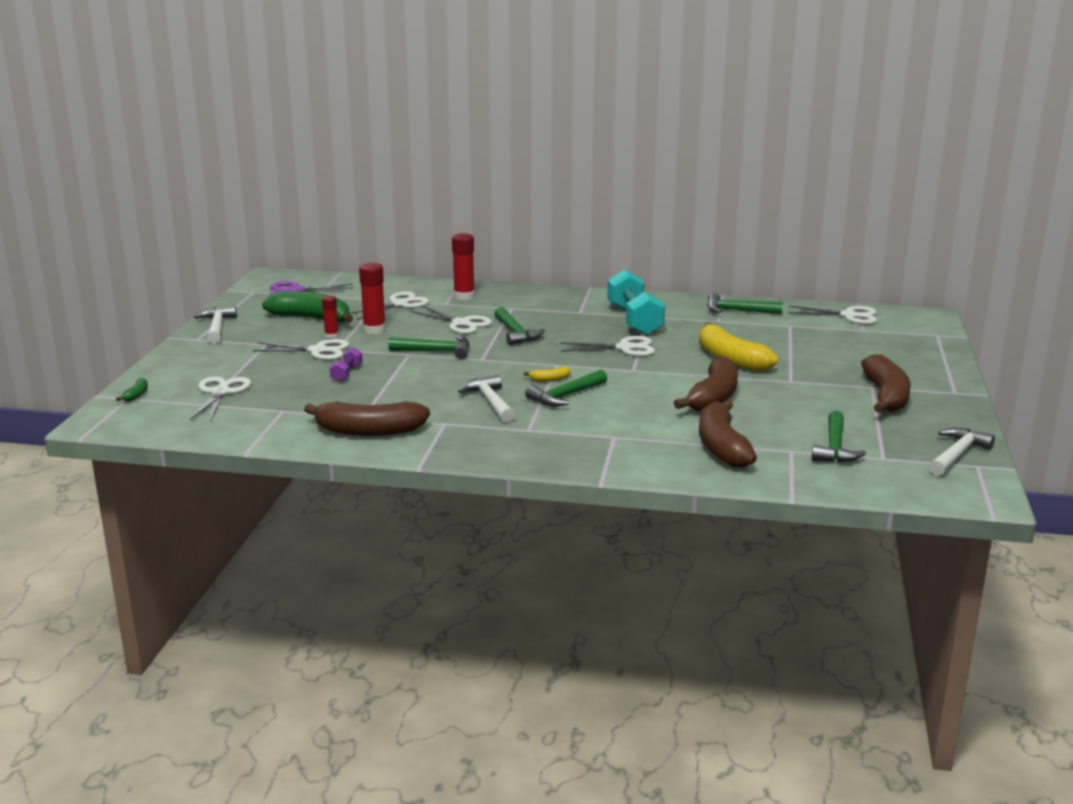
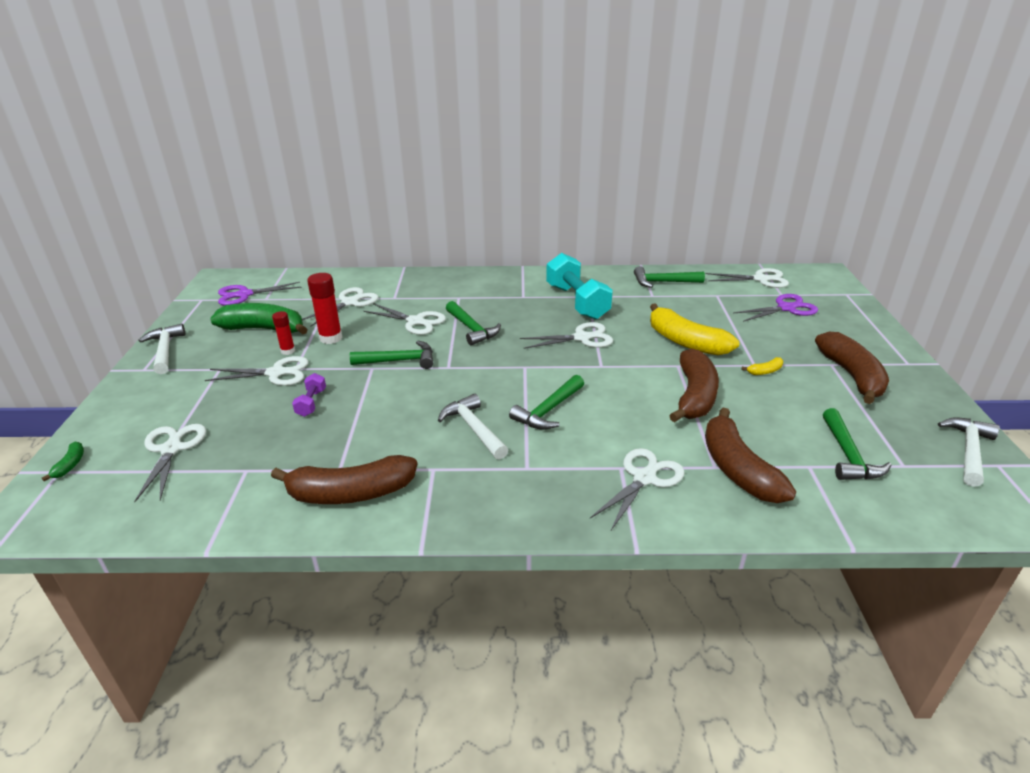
camera: 10 degrees left, 10 degrees up
red glue stick [452,233,475,300] -> none
yellow banana [524,367,571,381] -> yellow banana moved to [742,357,783,375]
none -> white scissors [590,448,685,530]
none -> purple scissors [733,294,818,322]

